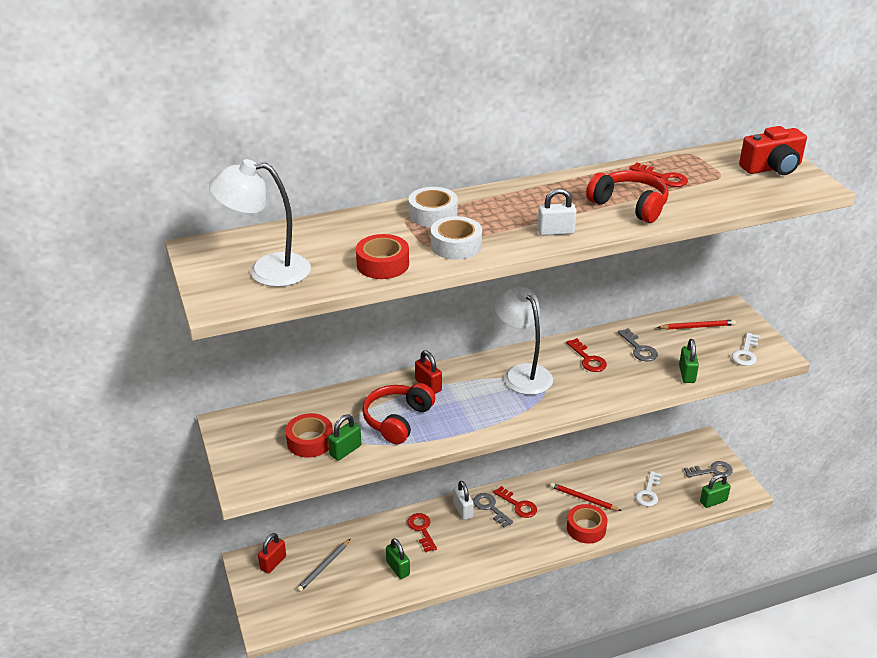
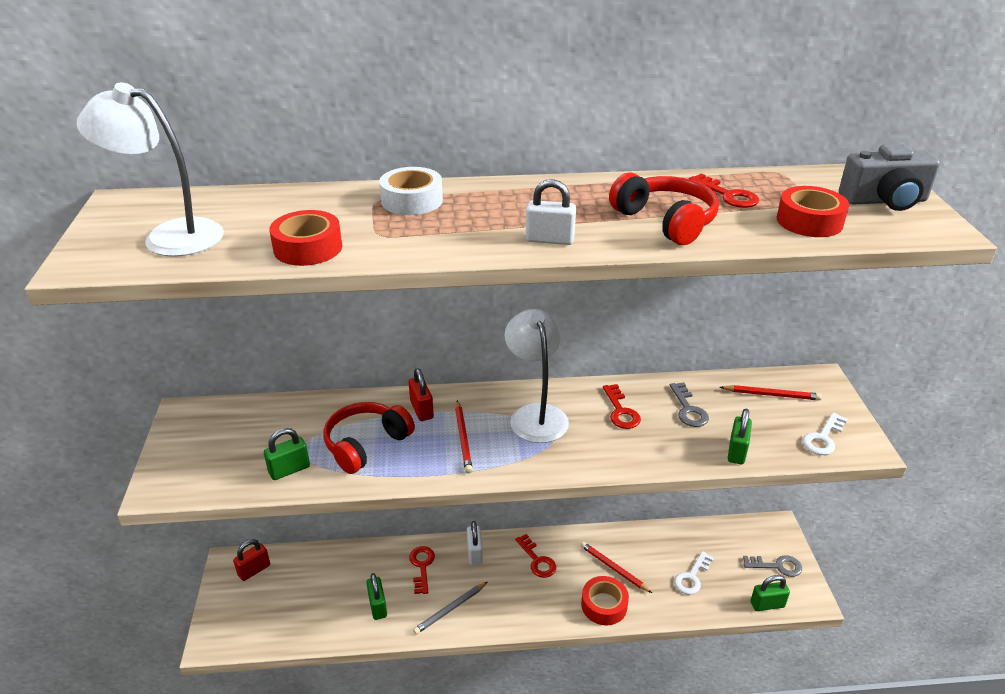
camera: 15 degrees right, 0 degrees up
red tape [286,413,333,458] -> red tape moved to [777,186,849,237]
grey pencil [297,539,350,592] -> grey pencil moved to [413,582,487,634]
white tape [431,216,482,260] -> none
grey key [473,493,513,528] -> none
red camera [739,126,807,175] -> grey camera [839,144,940,211]
none -> red pencil [455,400,473,474]

